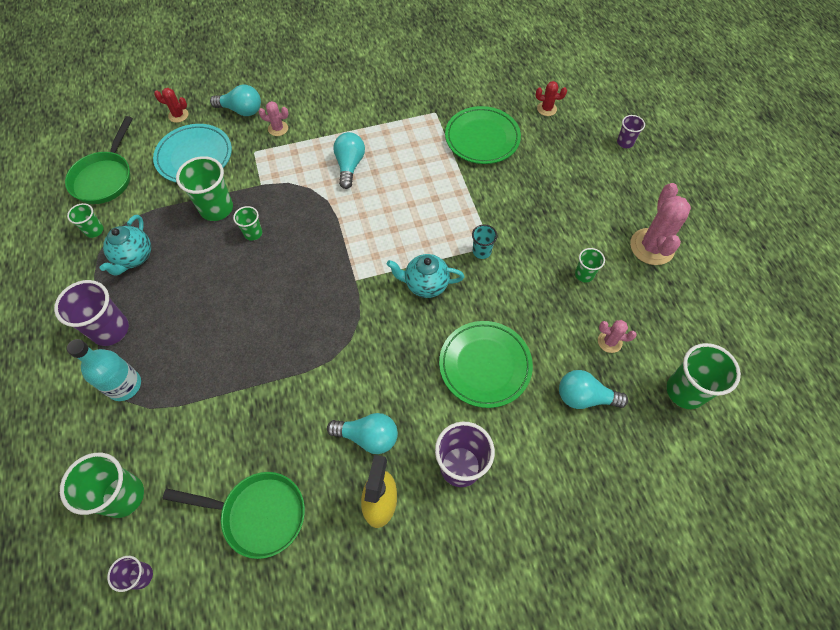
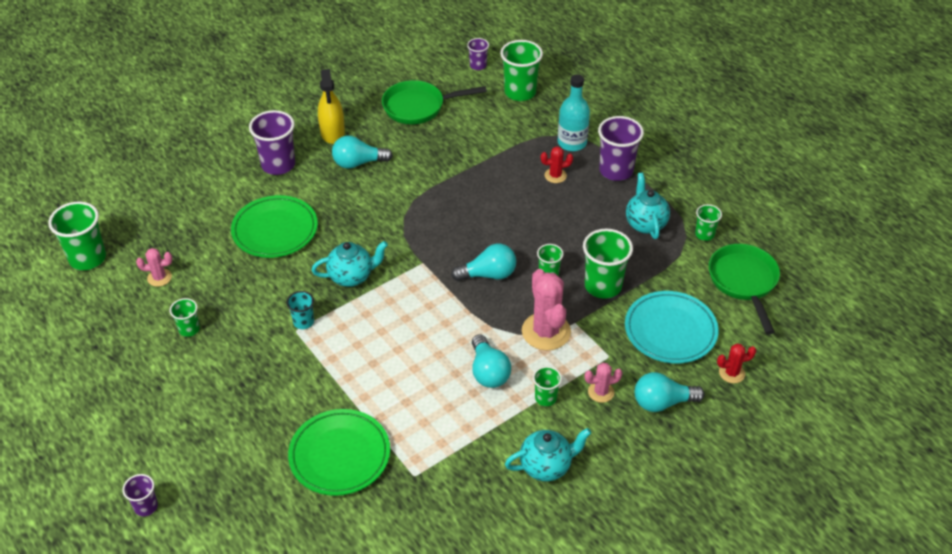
camera: 160 degrees right, 15 degrees down
red cactus [536,81,567,116] -> red cactus moved to [541,146,573,183]
turquoise light bulb [559,370,628,409] -> turquoise light bulb moved to [451,244,516,281]
pink cactus [630,183,691,265] -> pink cactus moved to [522,269,571,351]
none -> turquoise teapot [505,428,591,481]
none -> green cup [533,366,562,406]

